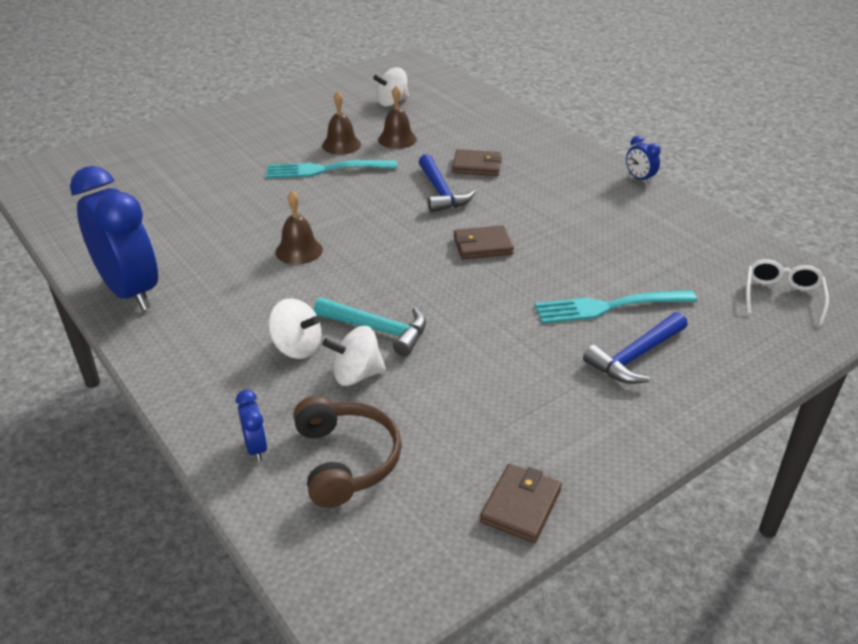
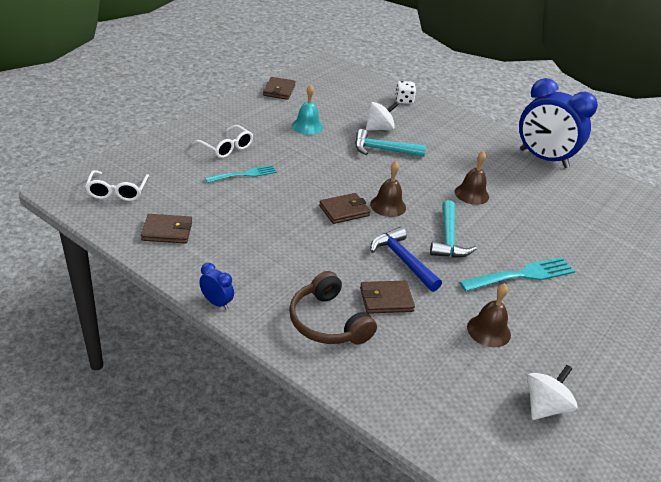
camera: 160 degrees right, 0 degrees up
blue clock [236,390,267,462] -> white dice [396,81,416,104]
white spinning top [268,298,321,359] -> none
brown headphones [293,396,402,508] -> brown headphones moved to [289,271,377,345]
brown bell [322,91,361,155] -> brown bell moved to [370,161,406,217]
turquoise fork [535,290,697,324] -> turquoise fork [205,165,277,183], size x0.64
blue hammer [583,312,688,384] -> white glasses [192,125,253,158]
none -> brown wallet [141,214,192,243]
none -> turquoise bell [292,85,323,135]
none -> turquoise hammer [430,200,477,258]

